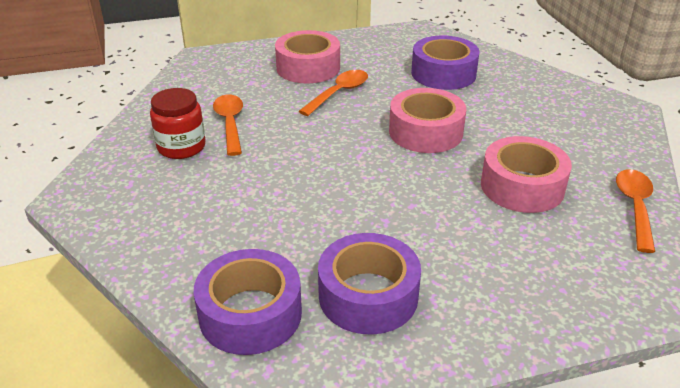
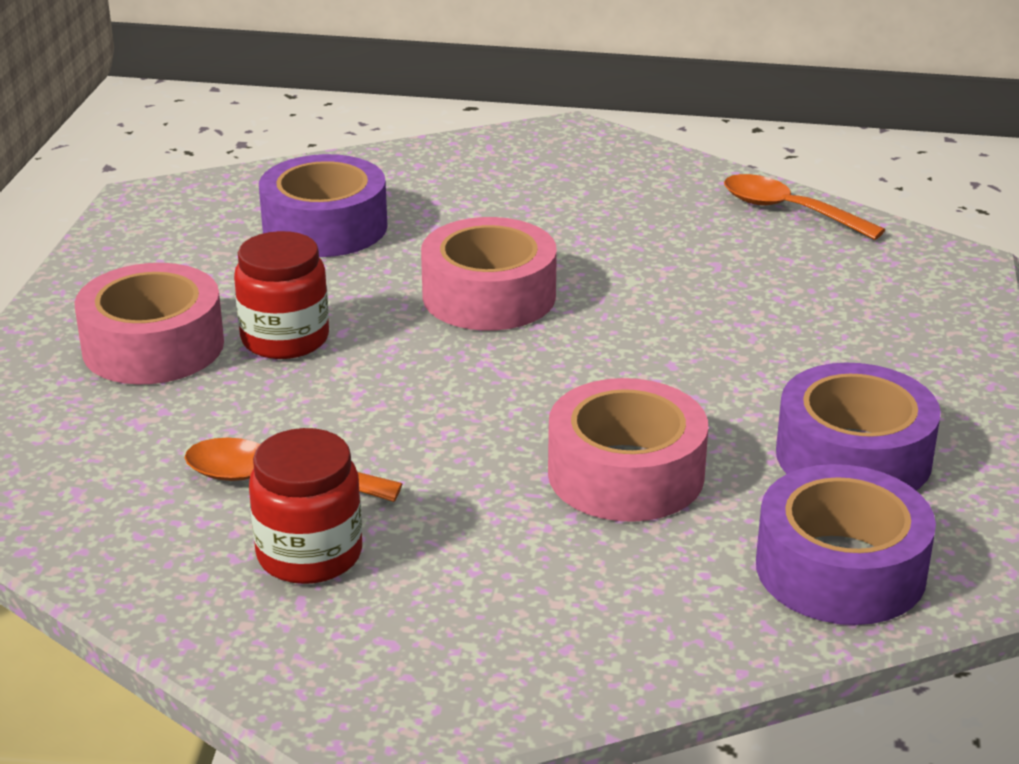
camera: 65 degrees left, 5 degrees down
orange spoon [299,70,368,116] -> red jar [234,231,329,359]
pink tape [481,136,572,213] -> pink tape moved to [548,378,708,522]

